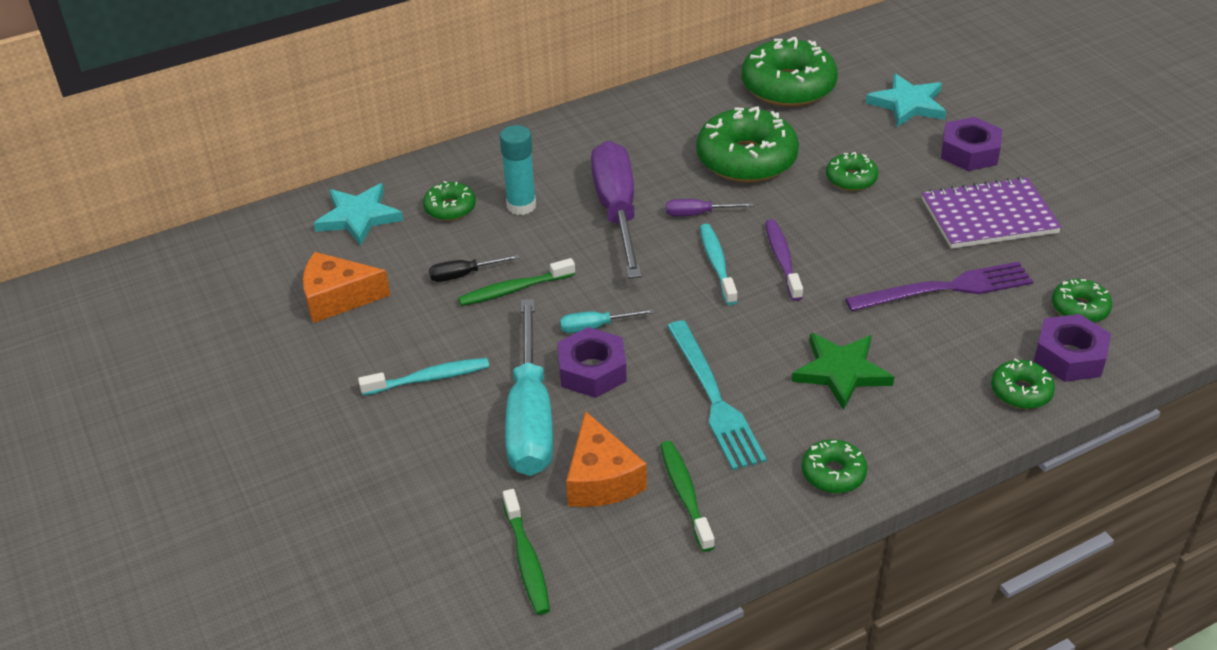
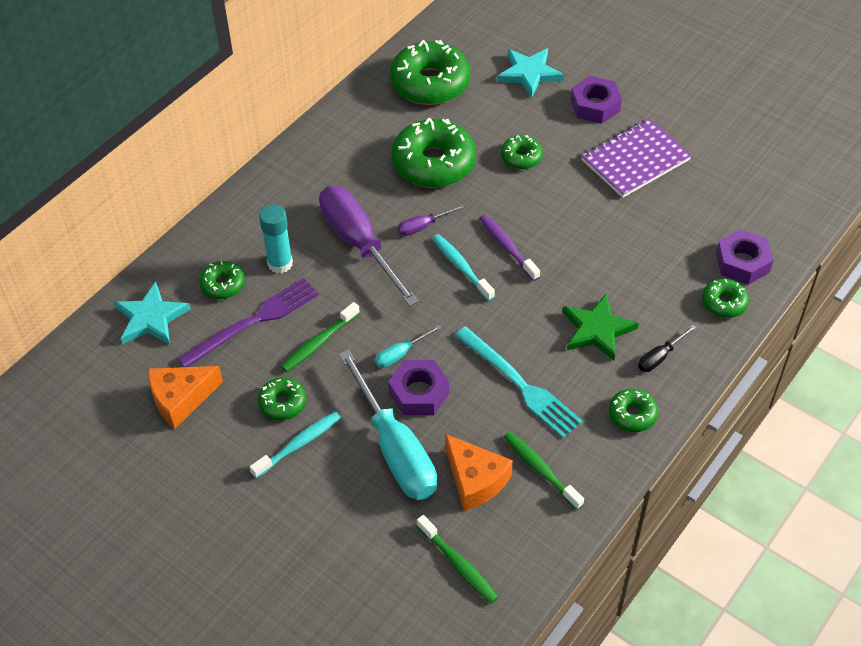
camera: 25 degrees left, 10 degrees up
black screwdriver [429,254,519,282] -> black screwdriver moved to [638,325,696,372]
purple fork [845,262,1034,311] -> purple fork moved to [177,278,319,367]
green donut [1052,279,1112,322] -> green donut moved to [258,377,306,420]

